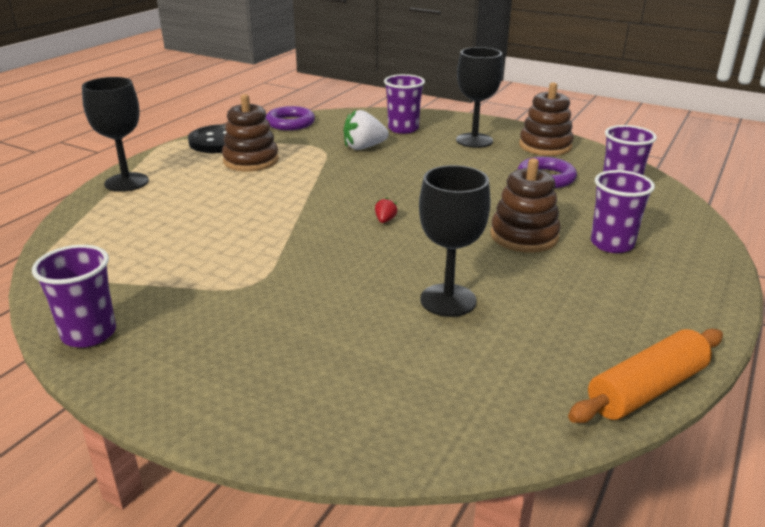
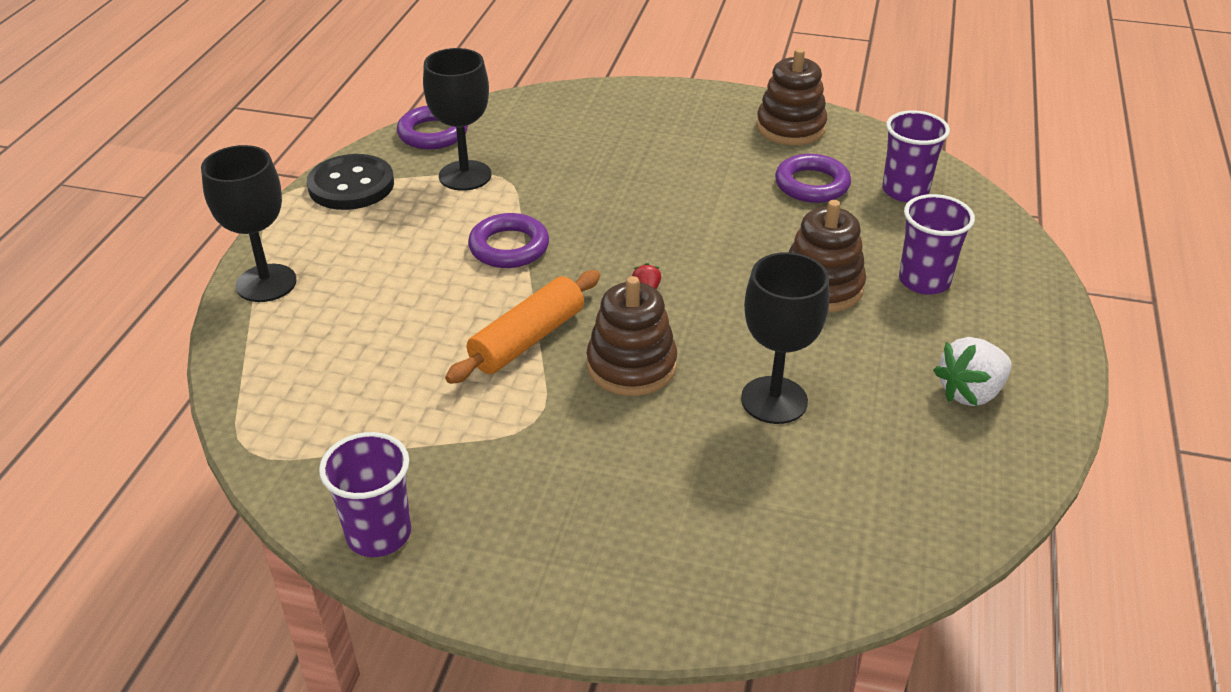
camera: 15 degrees left, 10 degrees up
brown stacking toy [222,94,279,172] -> brown stacking toy moved to [587,276,677,396]
white strawberry [343,110,389,150] -> white strawberry moved to [933,337,1012,406]
purple cup [384,74,425,134] -> none
black goblet [456,47,503,148] -> black goblet moved to [423,48,491,191]
orange rolling pin [568,329,723,423] -> orange rolling pin moved to [445,270,600,384]
none -> purple ring [468,213,549,268]

